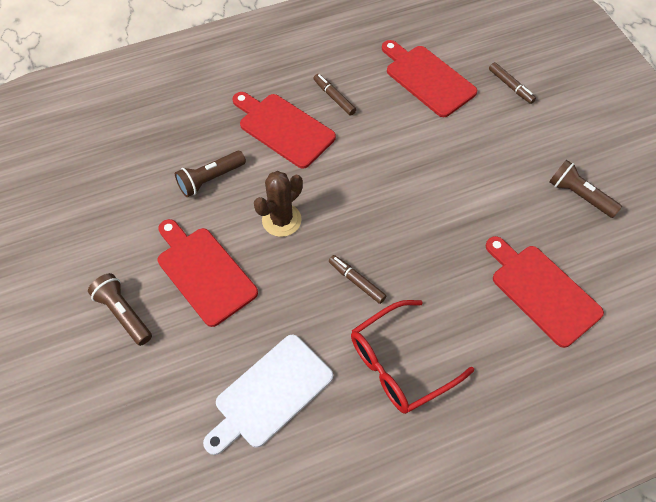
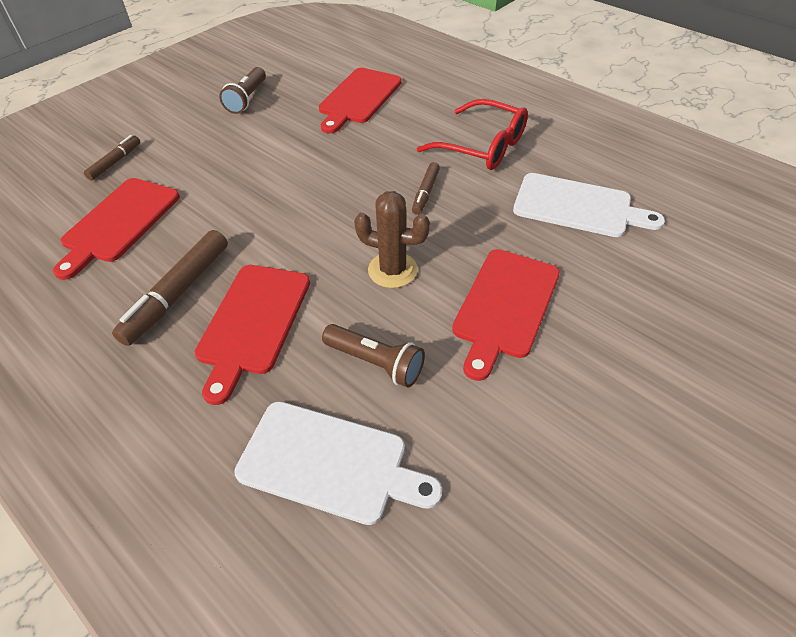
camera: 115 degrees left, 10 degrees down
brown flashlight [88,273,152,346] -> none
brown marker [314,74,356,116] -> brown marker [112,230,228,346], size x1.76
none -> white cutting board [234,401,442,525]

